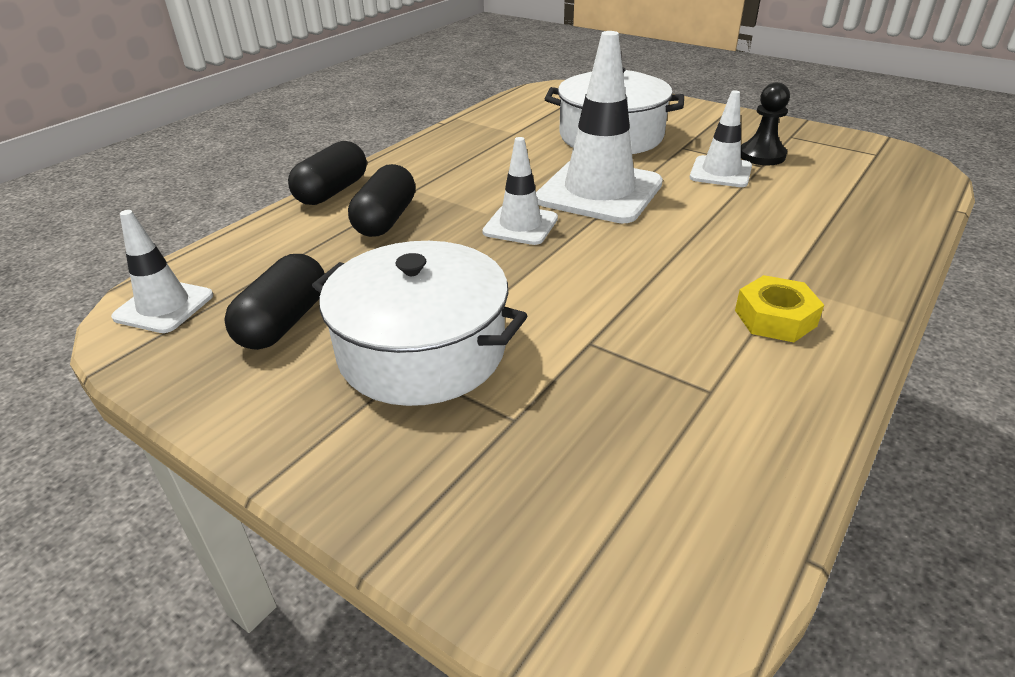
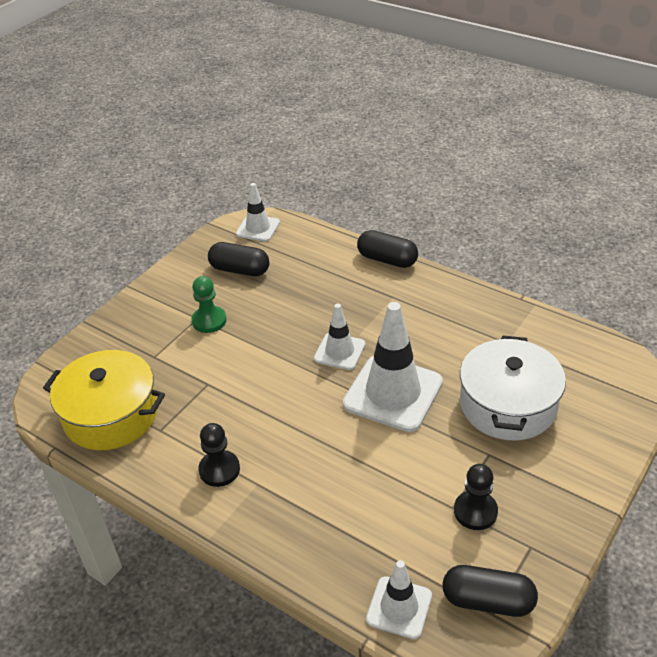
camera: 90 degrees right, 5 degrees up
white pot [312,241,527,406] -> green pawn [191,276,227,333]
black capsule [348,164,415,237] -> black capsule moved to [443,565,538,617]
white traffic cone [690,90,752,187] -> white traffic cone moved to [366,560,432,639]
yellow nut [735,275,824,342] -> black pawn [198,423,240,487]
none -> yellow pot [43,350,165,450]

